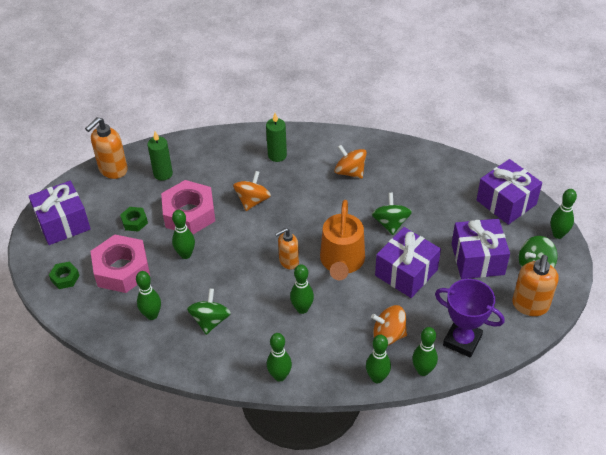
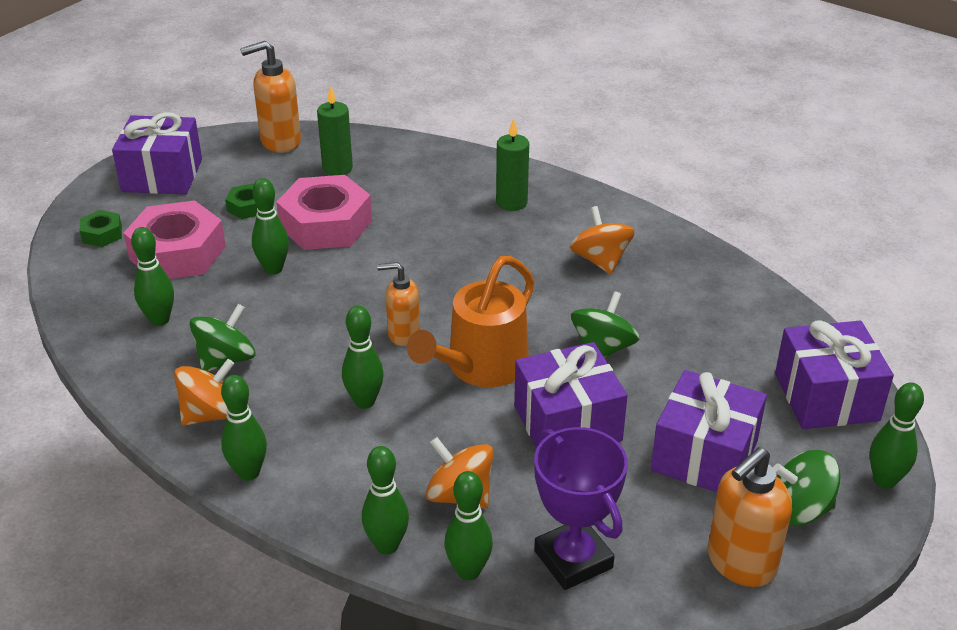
camera: 30 degrees right, 10 degrees down
orange spinning top [233,171,271,211] -> orange spinning top moved to [174,359,235,426]

